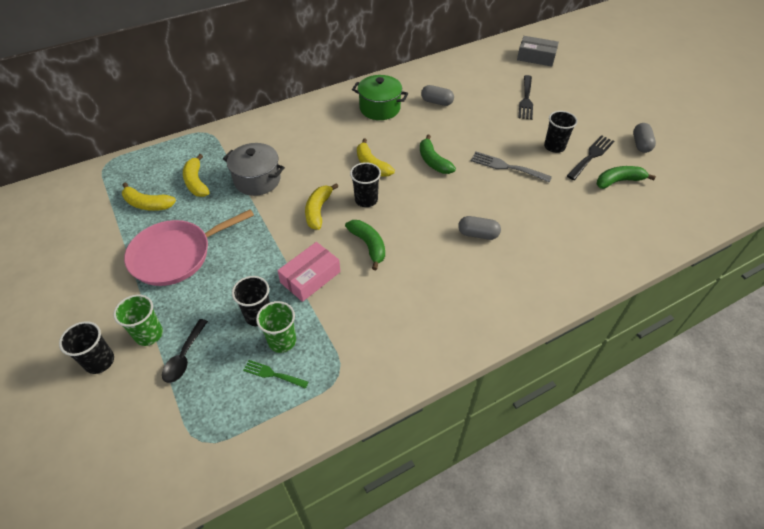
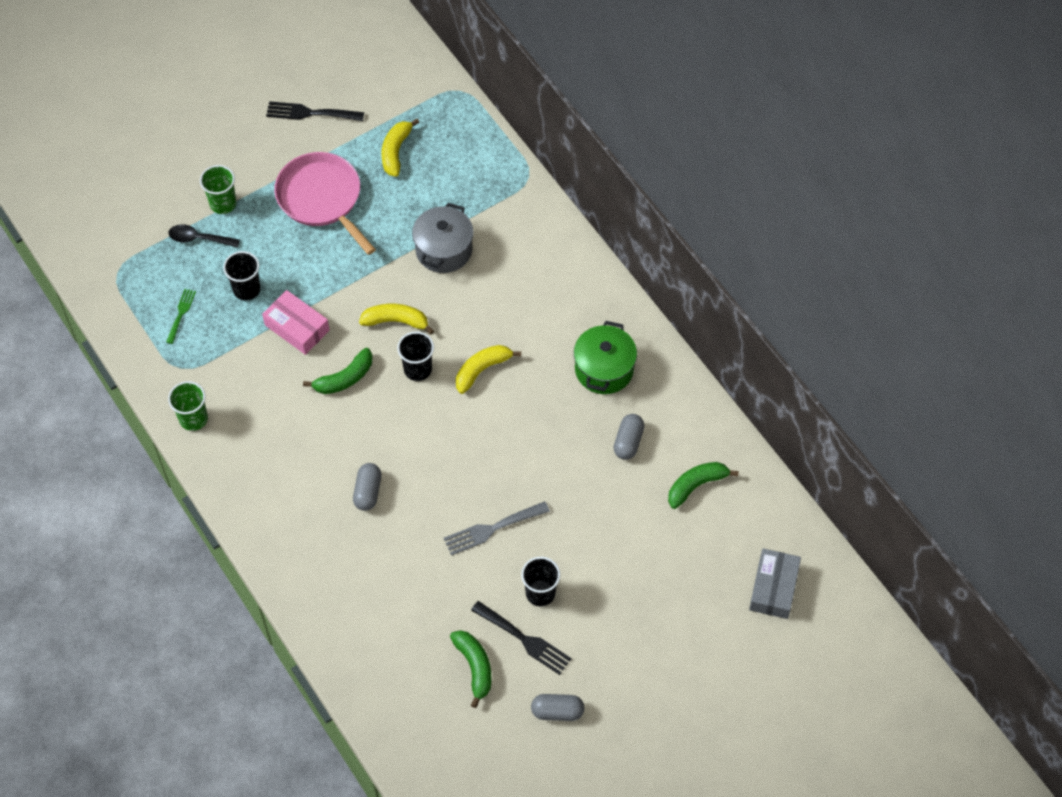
camera: 85 degrees right, 10 degrees up
black cup [59,321,114,374] -> none
yellow banana [183,154,210,197] -> none
green cup [256,301,296,353] -> green cup moved to [168,381,208,431]
green banana [420,135,456,174] -> green banana moved to [668,462,739,509]
grey fork [471,152,552,182] -> grey fork turned 135 degrees counterclockwise [444,501,550,556]
black fork [518,75,533,120] -> black fork moved to [266,101,364,121]

